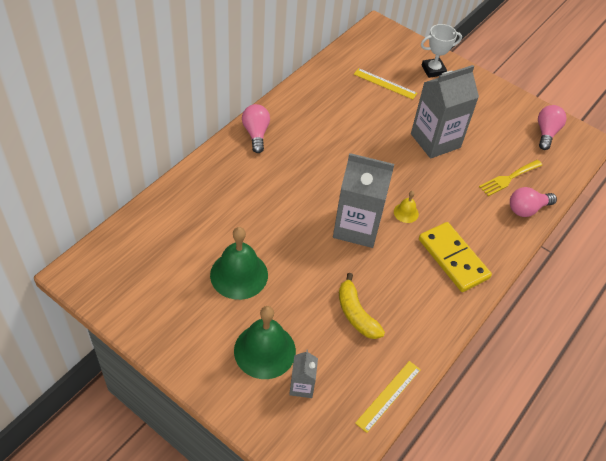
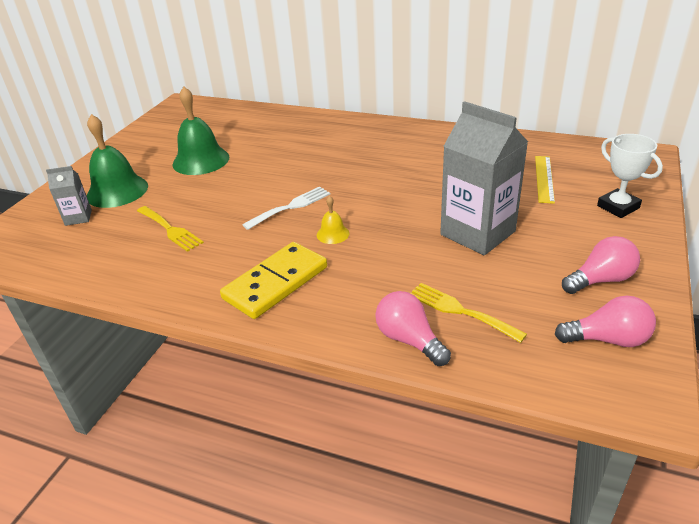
camera: 80 degrees right, 15 degrees down
pink light bulb [242,104,270,153] -> pink light bulb moved to [562,236,640,294]
grey carton [333,153,394,248] -> white fork [242,186,330,230]
yellow banana [339,273,385,339] -> yellow fork [137,206,204,252]
yellow ruler [355,361,421,433] -> none

